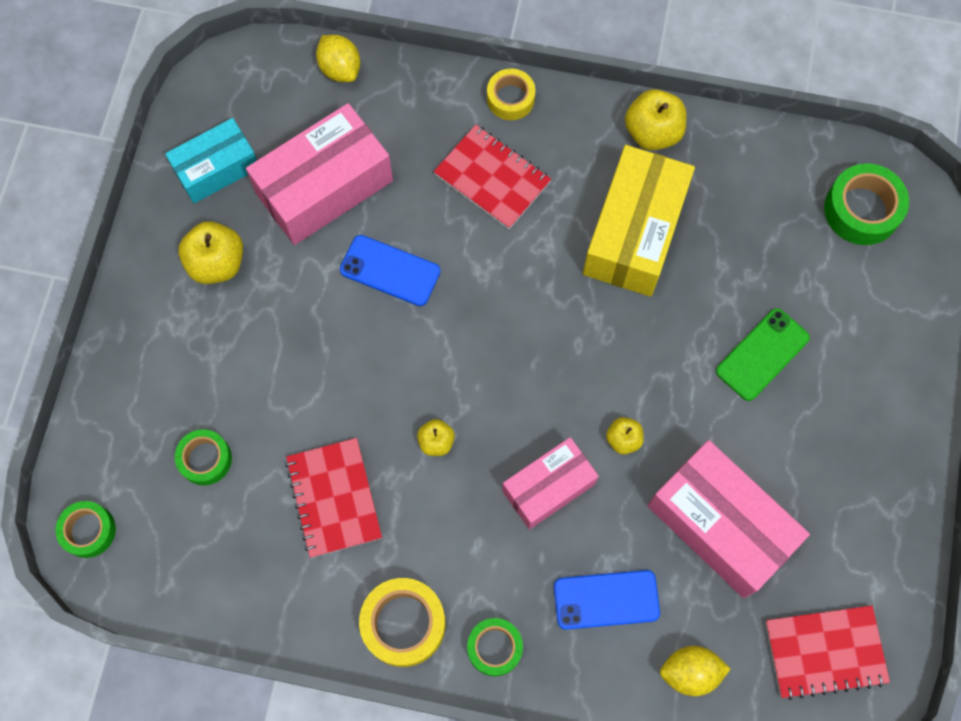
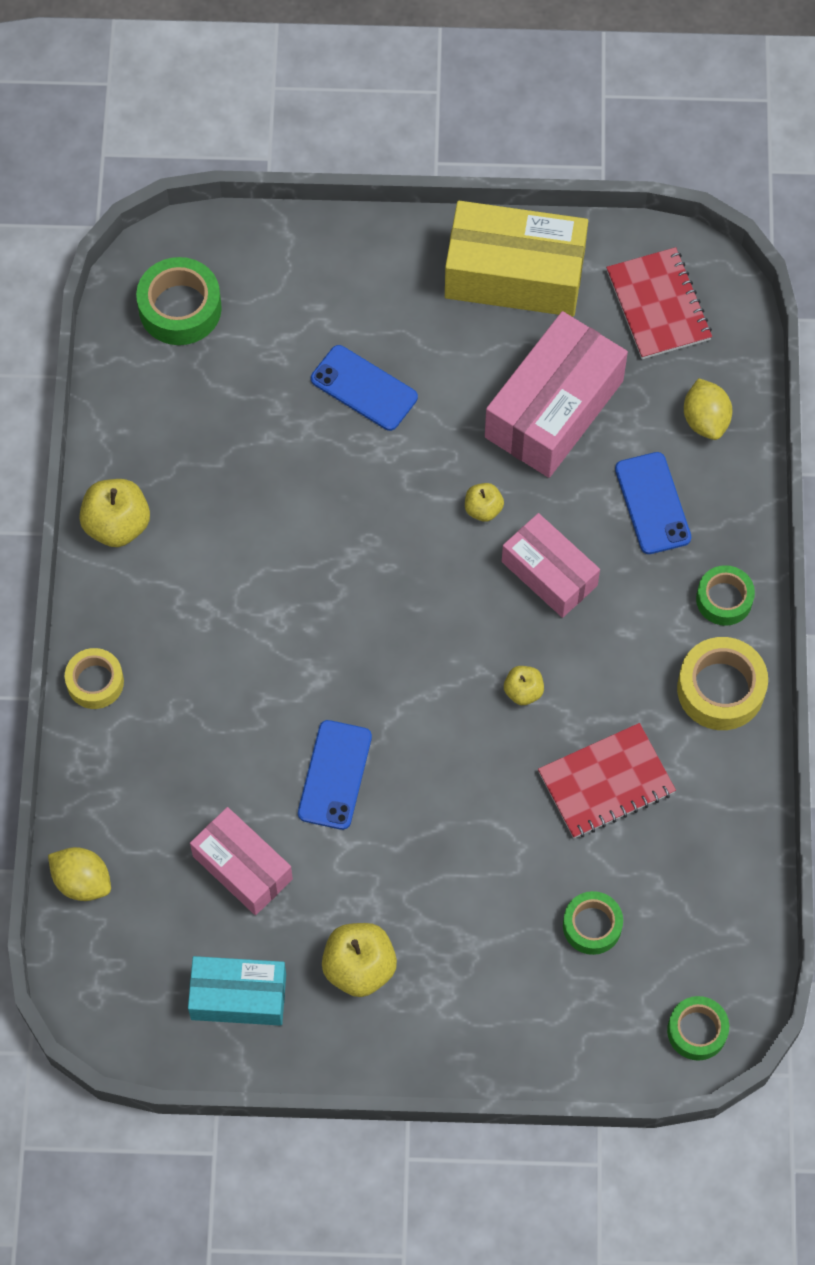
camera: 100 degrees left, 5 degrees down
turquoise box [165,118,257,203] -> turquoise box turned 45 degrees counterclockwise [188,956,286,1026]
pink box [246,103,393,245] -> pink box [190,807,293,915], size x0.63
yellow lemon [316,35,360,82] -> yellow lemon turned 75 degrees clockwise [48,847,111,901]
red notebook [434,125,551,229] -> none
yellow box [583,145,695,297] -> yellow box moved to [445,201,588,317]
green phone [716,308,810,401] -> blue phone [311,345,418,431]

